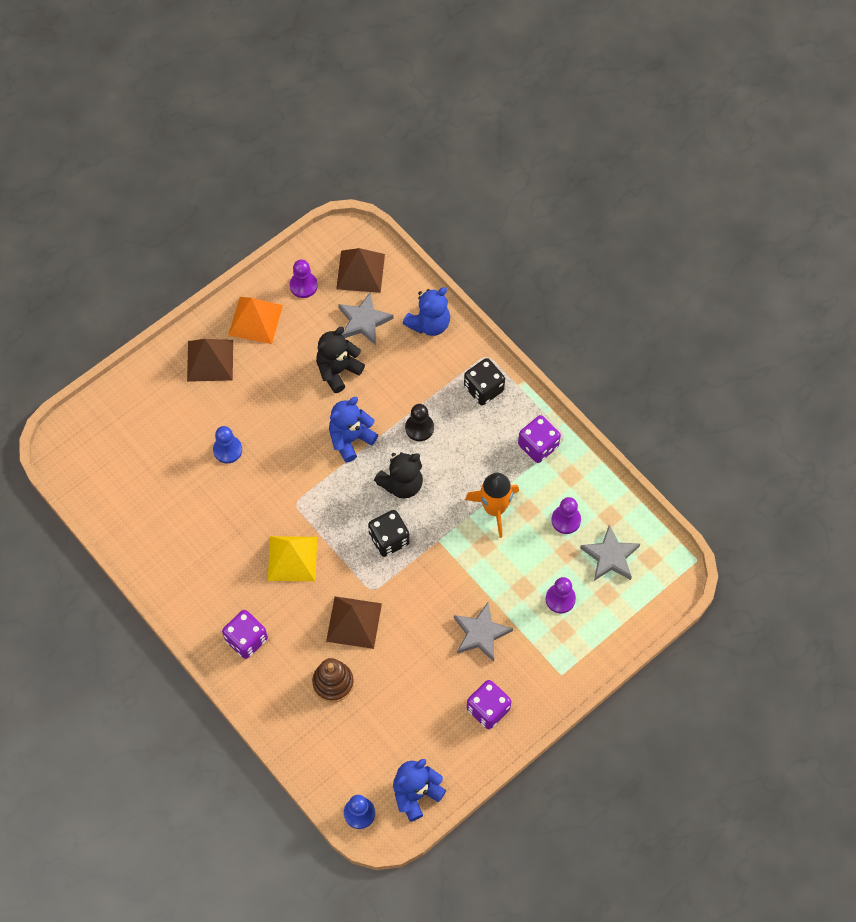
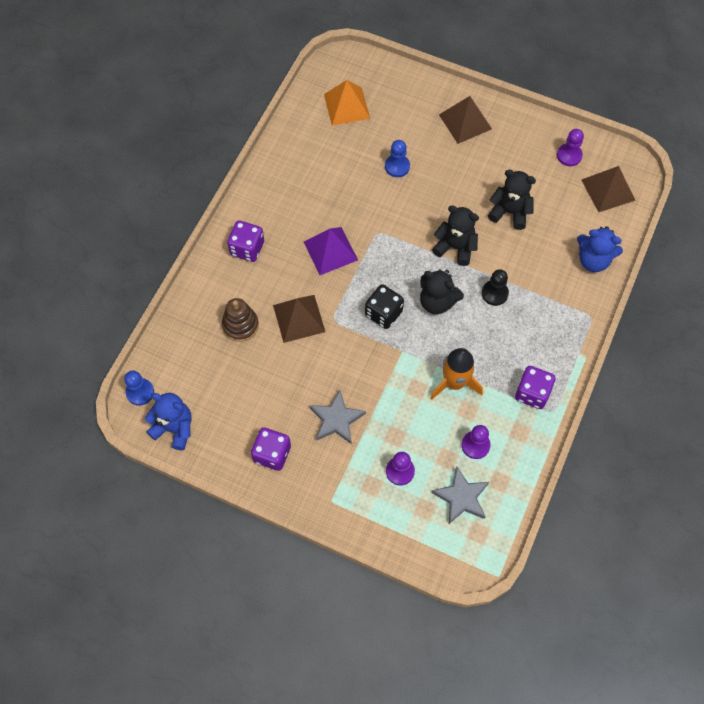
camera: 65 degrees right, 0 degrees up
orange pyramid [228,297,283,344] -> orange pyramid moved to [324,80,370,126]
yellow pyramid [268,536,317,581] -> purple pyramid [304,227,358,275]
blue teddy bear [329,397,378,462] -> black teddy bear [432,205,479,266]
grey star [339,292,394,345] -> none
black dice [464,358,505,405] -> none

